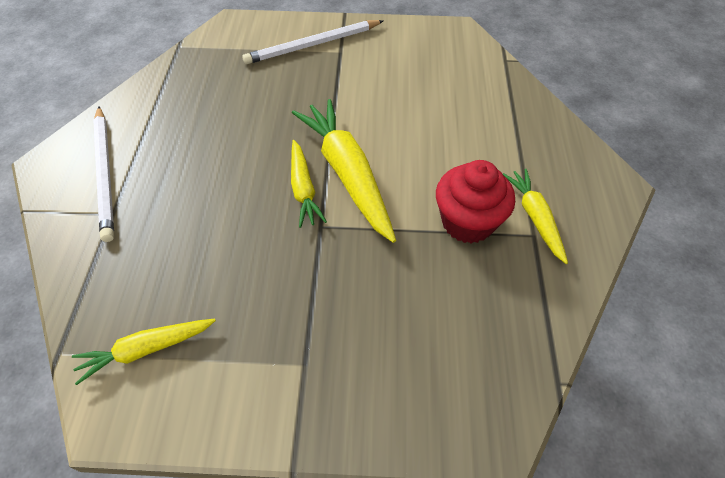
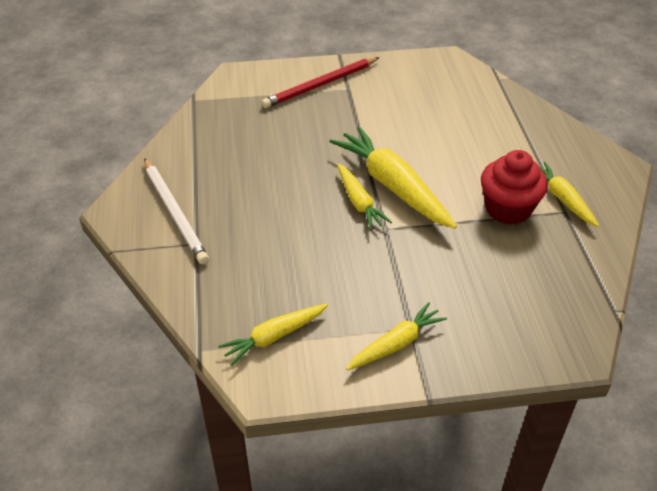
camera: 10 degrees left, 10 degrees down
white pencil [242,20,383,64] -> red pencil [261,57,380,108]
none -> yellow carrot [346,302,447,371]

